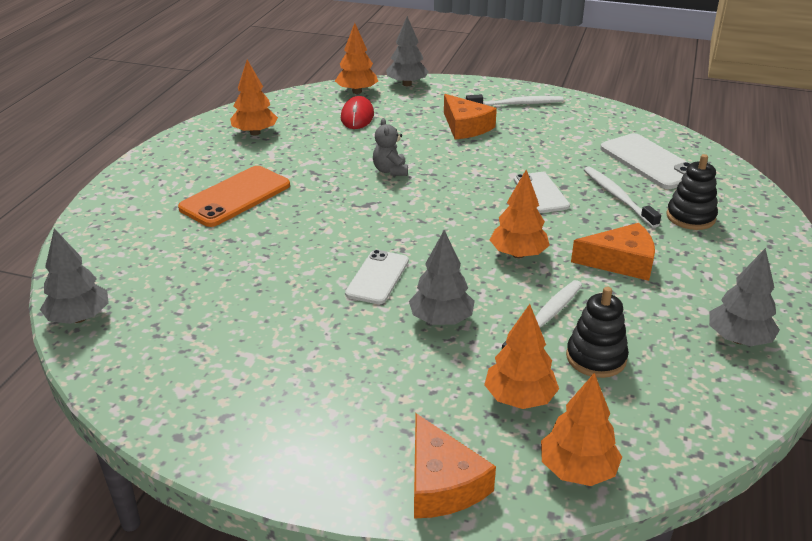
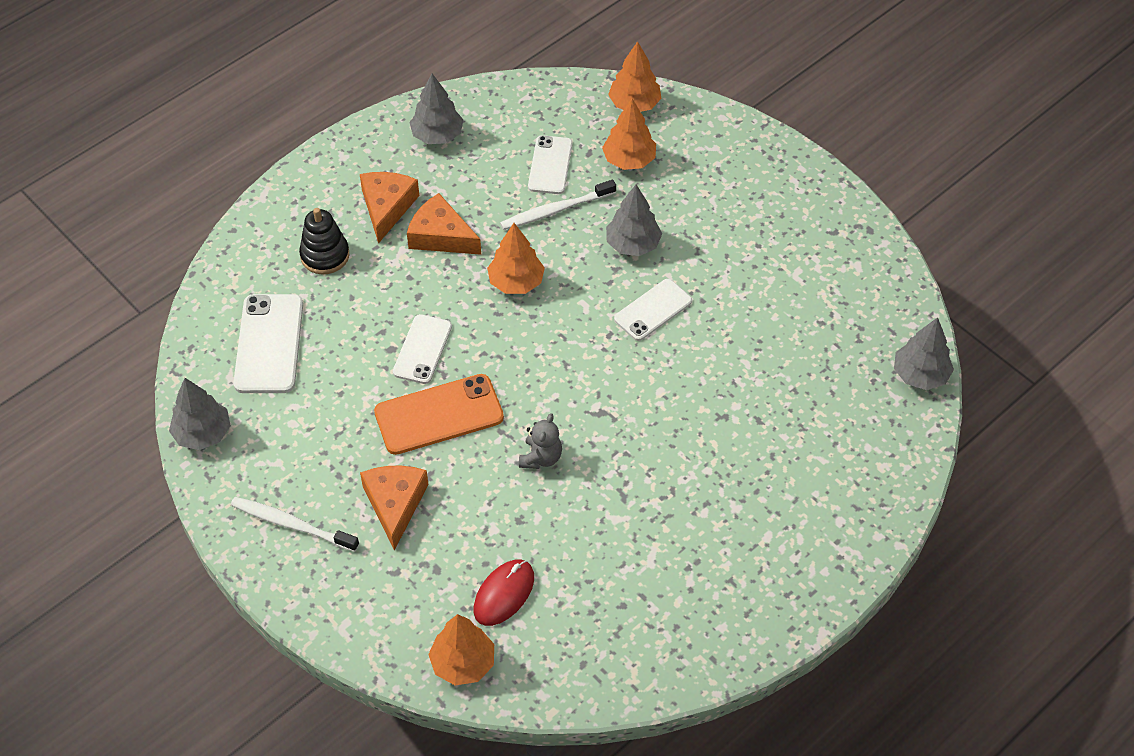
camera: 150 degrees left, 20 degrees up
orange phone [178,166,290,227] -> orange phone moved to [374,374,504,455]
orange tree [230,60,278,135] -> none
grey tree [386,16,429,86] -> grey tree moved to [169,378,231,450]
orange cheese [414,413,496,519] -> orange cheese moved to [360,172,419,244]
black stacking toy [566,287,629,378] -> white phone [528,135,573,194]
white toothbrush [584,166,661,228] -> none

